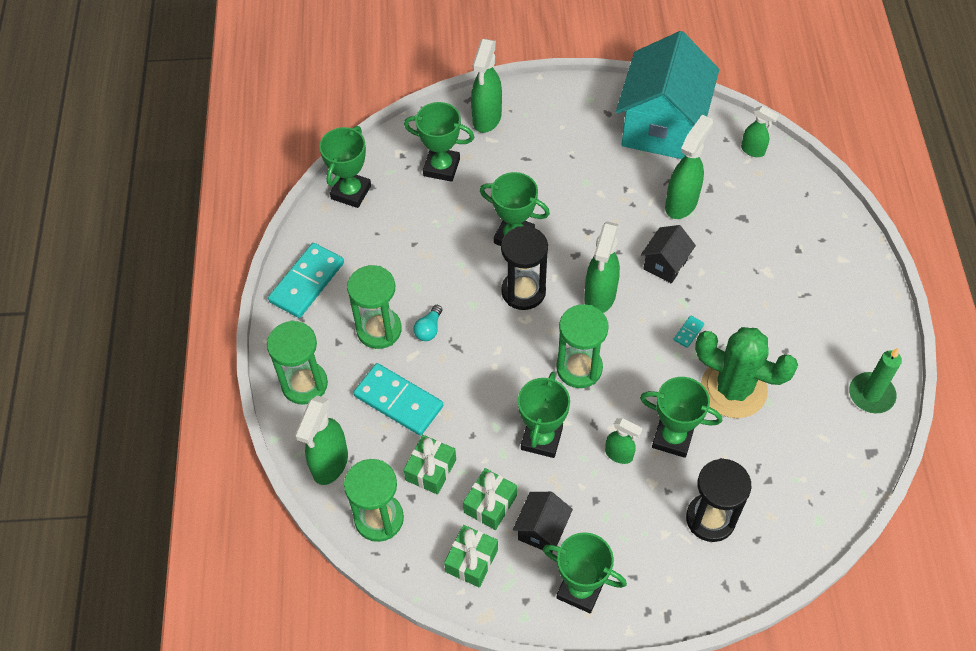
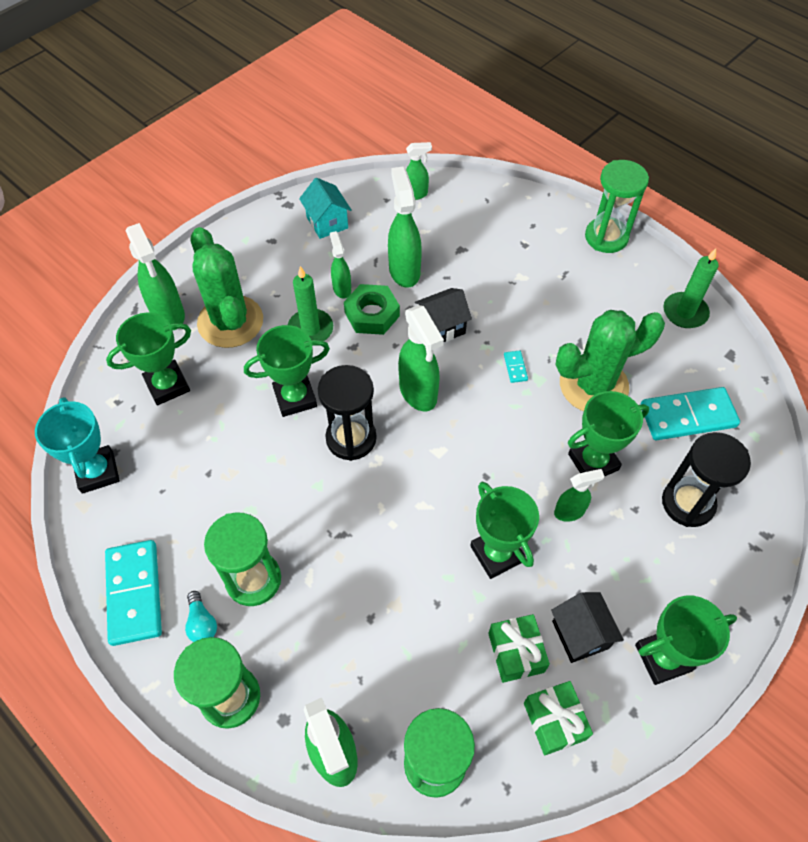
camera: 45 degrees left, 0 degrees up
green trophy [319,126,371,208] -> turquoise trophy [35,397,120,494]
turquoise domino [353,363,443,436] -> turquoise domino moved to [640,387,740,440]
green gift [404,435,456,495] -> none
turquoise light bulb [413,305,443,341] -> turquoise light bulb moved to [185,591,217,642]
green hourglass [556,304,609,388] -> green hourglass moved to [585,160,649,253]
turquoise house [616,31,719,159] -> turquoise house [299,178,352,239], size x0.45
black house [641,225,696,284] -> black house turned 75 degrees clockwise [415,288,472,342]
none -> green cactus [191,227,263,348]
none -> green candle [288,266,333,341]
none -> green spray bottle [330,231,351,299]
none -> green nut [344,284,400,335]

